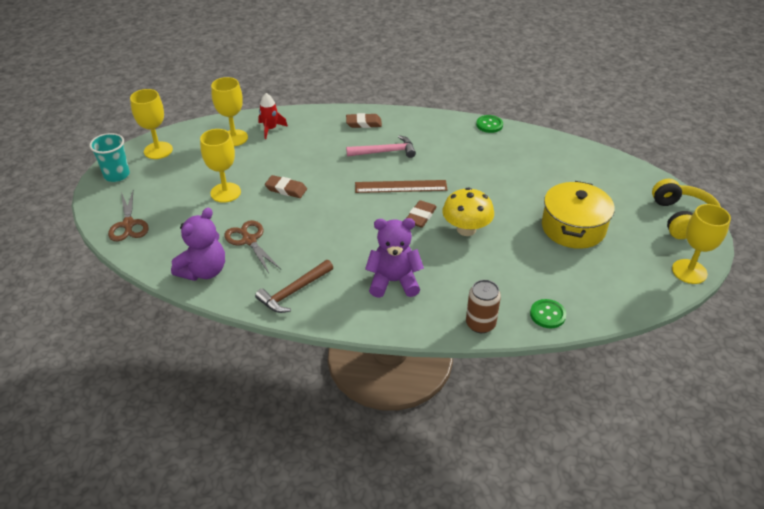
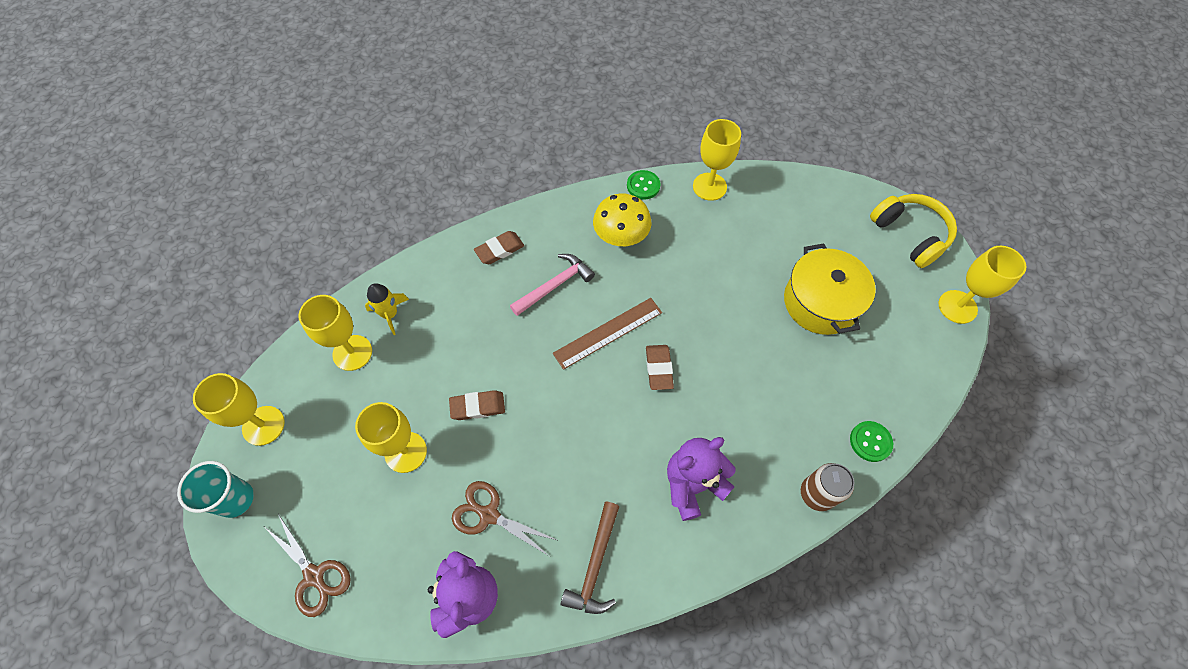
camera: 30 degrees left, 20 degrees up
red rocket [258,93,288,139] -> yellow rocket [365,283,409,335]
yellow mushroom [442,187,494,236] -> yellow mushroom moved to [593,194,652,246]
none -> yellow goblet [693,119,741,201]

